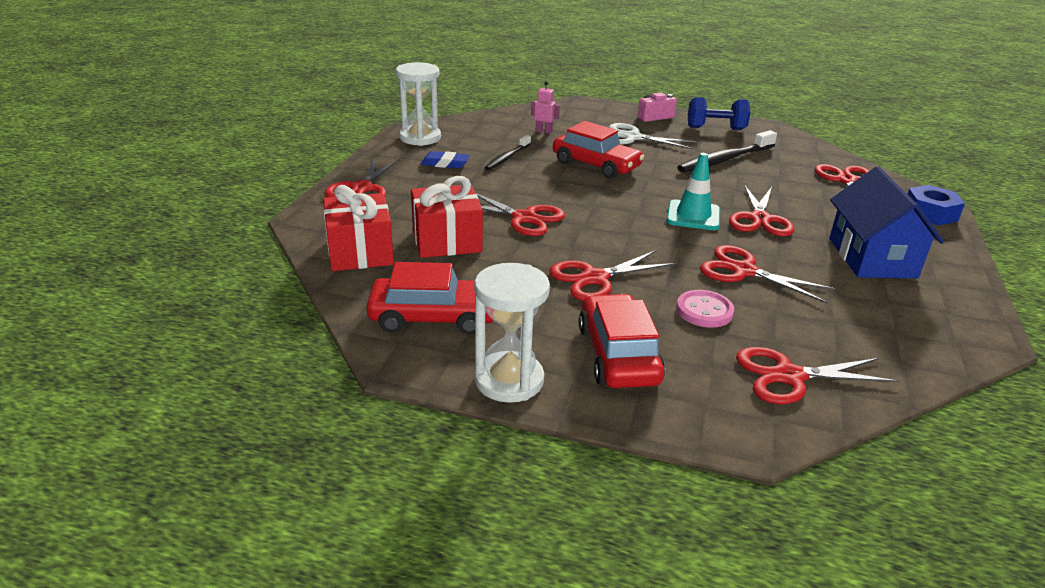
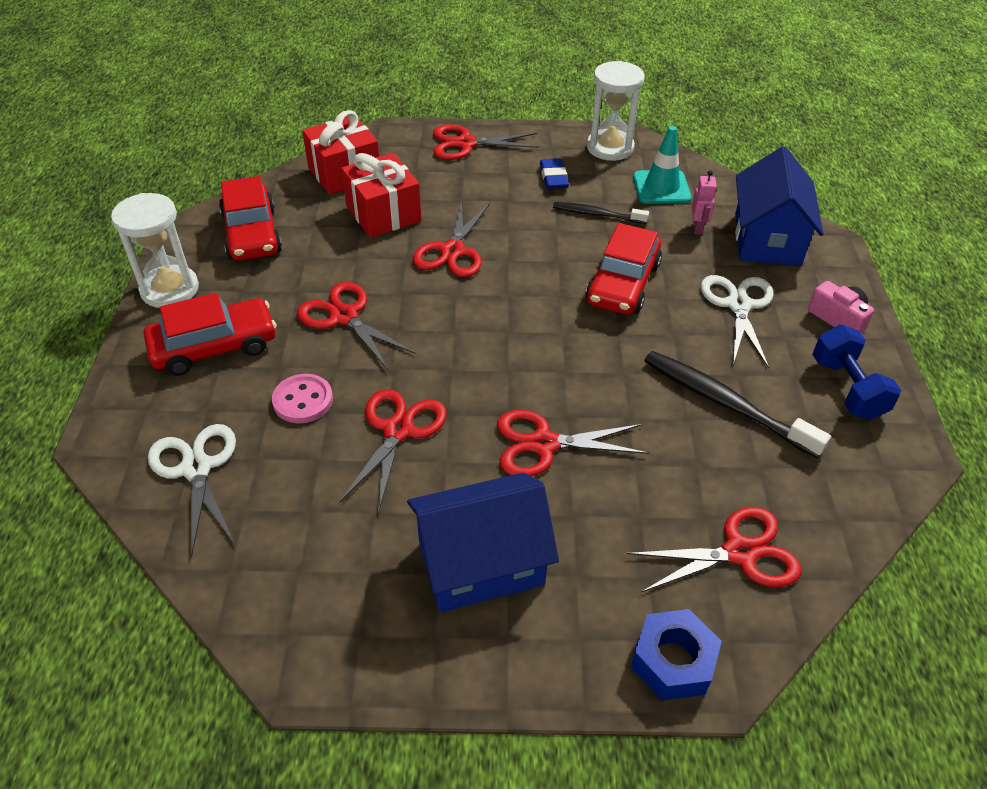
camera: 75 degrees right, 15 degrees up
turquoise traffic cone [666,153,720,230] -> turquoise traffic cone moved to [633,126,692,204]
red scissors [736,347,899,404] -> white scissors [148,424,236,558]
none -> blue house [735,146,823,266]

